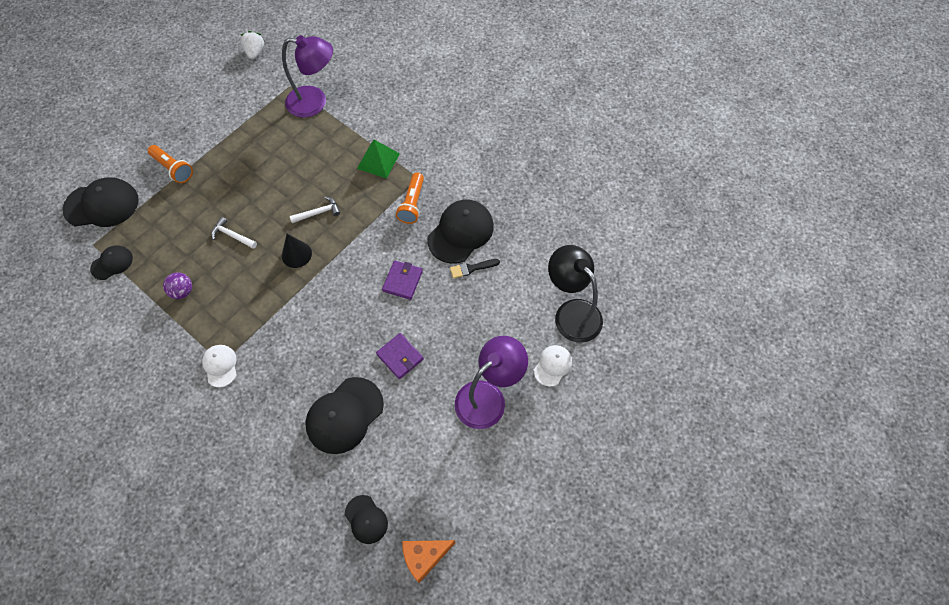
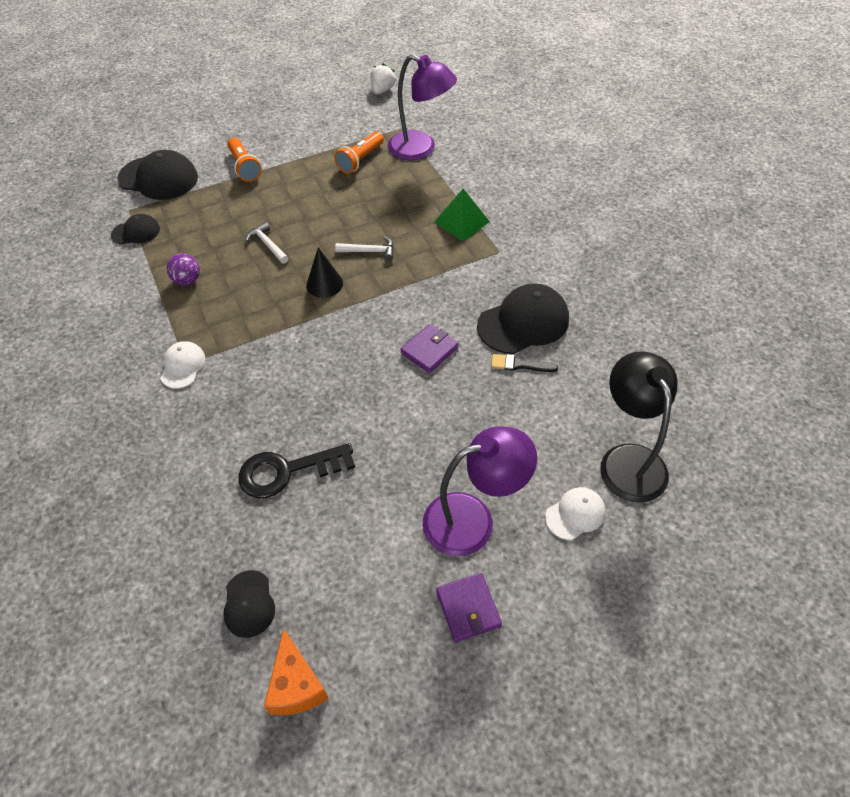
camera: 25 degrees right, 10 degrees down
black cap [305,377,384,454] -> black key [238,443,355,498]
purple wallet [376,333,424,379] -> purple wallet moved to [436,573,502,642]
orange flashlight [396,172,424,224] -> orange flashlight moved to [334,132,384,174]
orange cheese [402,540,456,583] -> orange cheese turned 105 degrees counterclockwise [264,629,329,715]

